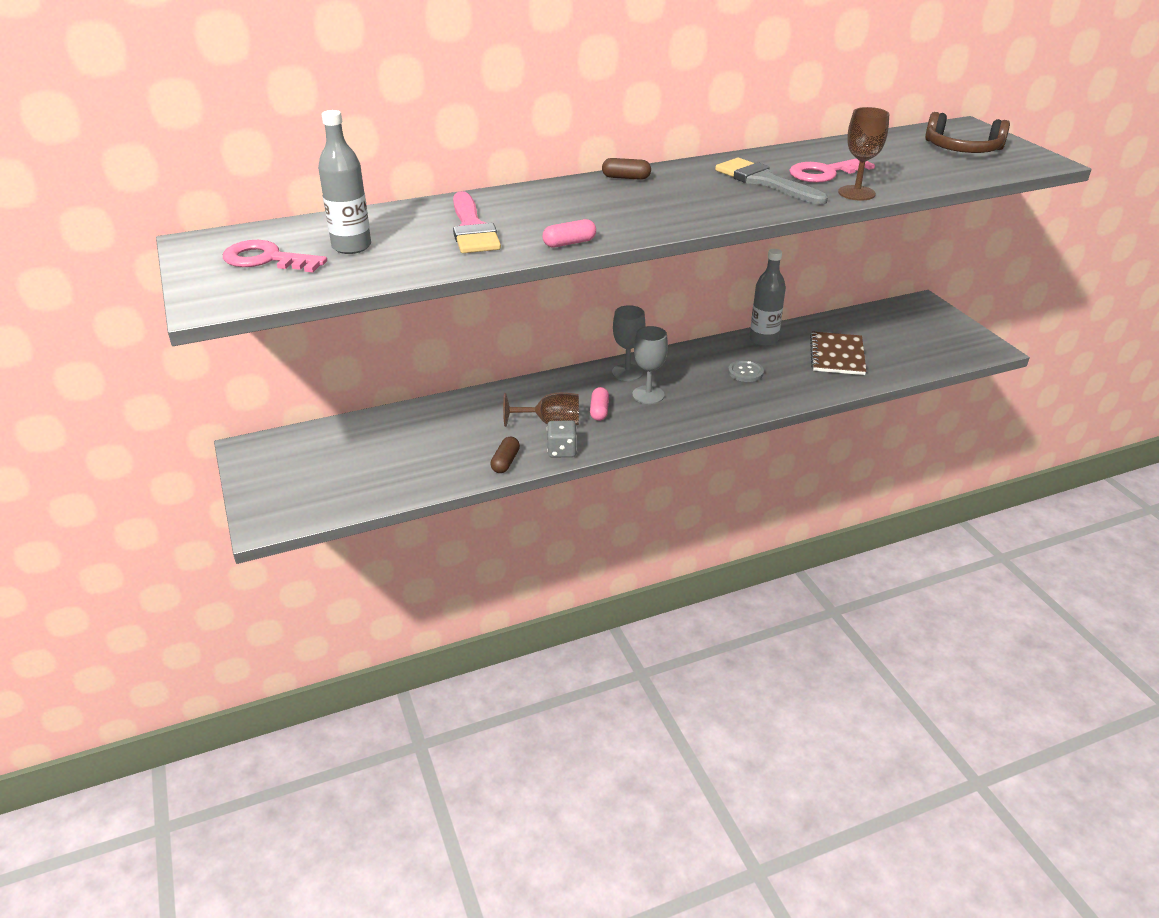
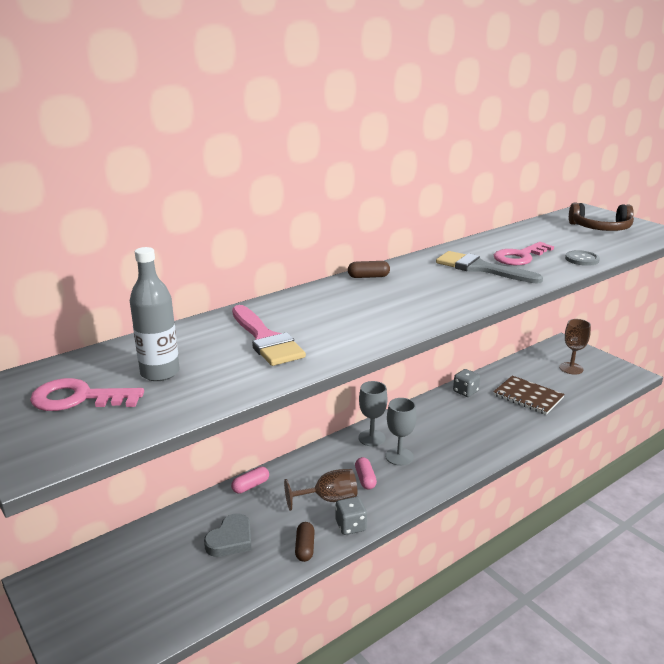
camera: 15 degrees left, 10 degrees down
pink capsule [542,219,596,248] -> pink capsule moved to [231,467,269,494]
grey button [728,360,764,382] -> grey button moved to [565,250,600,266]
grey bottle [750,249,786,346] -> grey dice [453,369,480,397]
brown notebook [810,331,866,375] -> brown notebook turned 45 degrees counterclockwise [493,376,565,415]
brown goblet [838,107,889,201] -> brown goblet moved to [559,319,591,374]
none -> grey heart [204,513,252,557]

